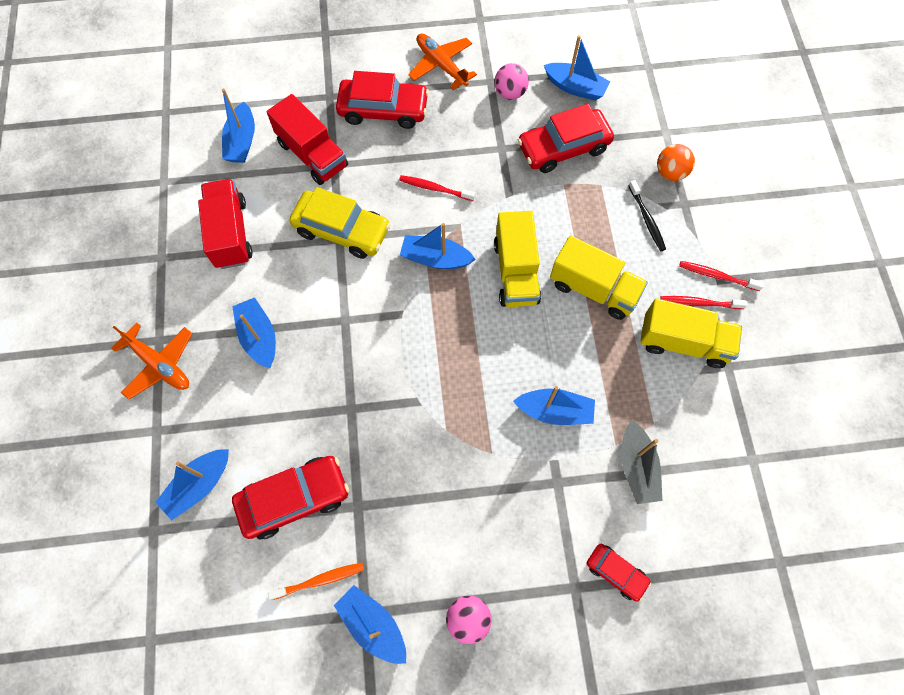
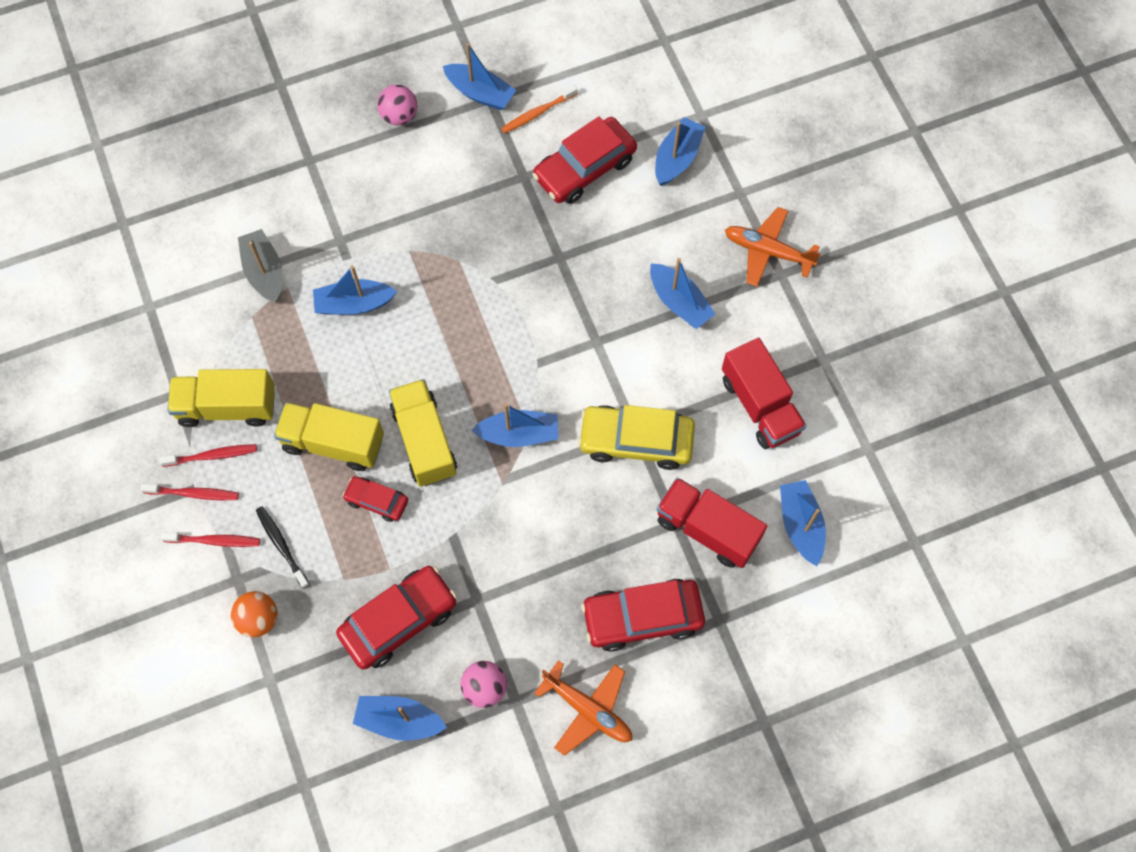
camera: 165 degrees right, 0 degrees up
red toothbrush [399,175,475,201] -> red toothbrush moved to [160,532,260,547]
red car [587,544,651,602] -> red car moved to [342,476,408,522]

